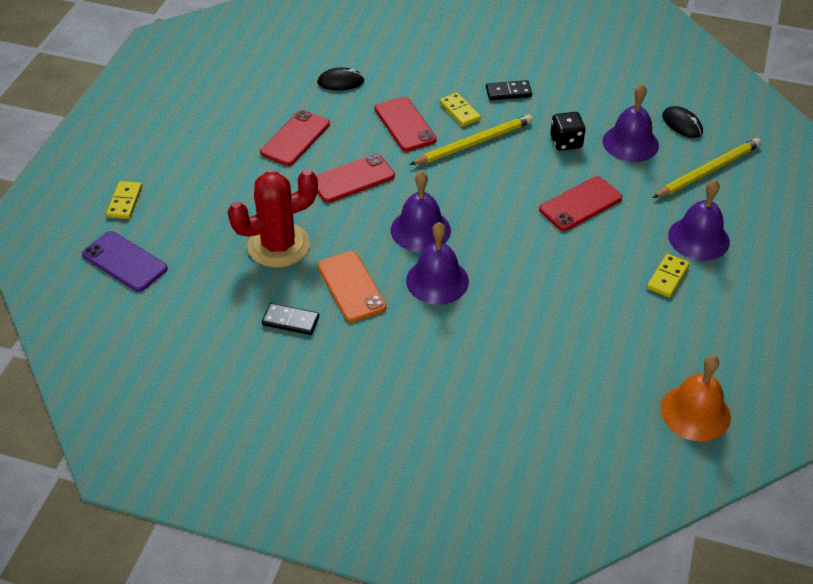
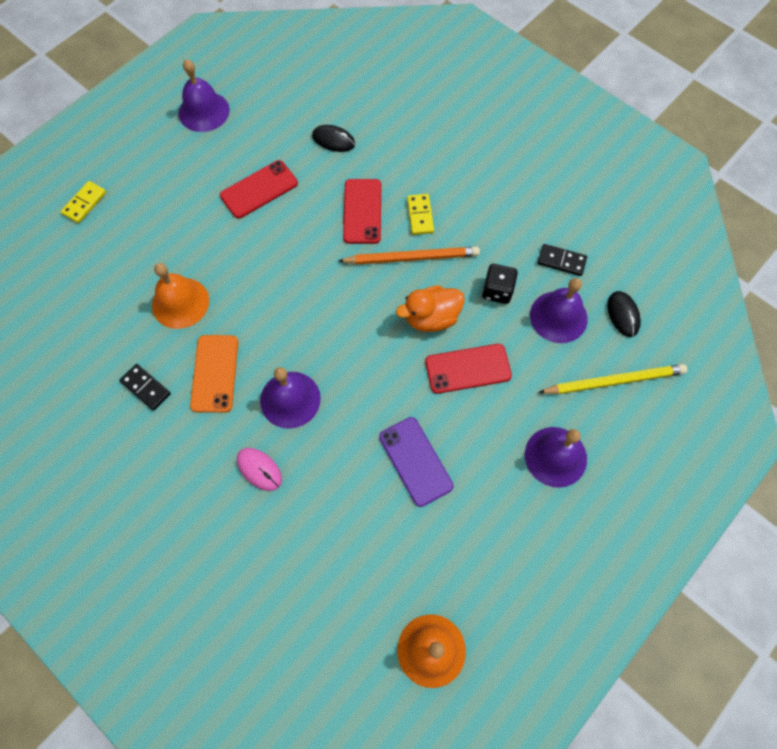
camera: 25 degrees right, 20 degrees up
purple phone [82,231,168,292] -> purple phone moved to [379,417,454,507]
red cactus [228,169,318,268] -> orange bell [152,263,209,329]
red phone [316,154,395,203] -> none
purple bell [391,171,451,252] -> purple bell moved to [179,59,230,132]
yellow pencil [410,114,533,165] -> orange pencil [338,247,480,265]
black domino [486,80,532,100] -> black domino moved to [538,244,587,276]
yellow domino [647,254,690,298] -> none
none -> pink mouse [237,448,282,491]
none -> orange duck [396,285,465,332]

